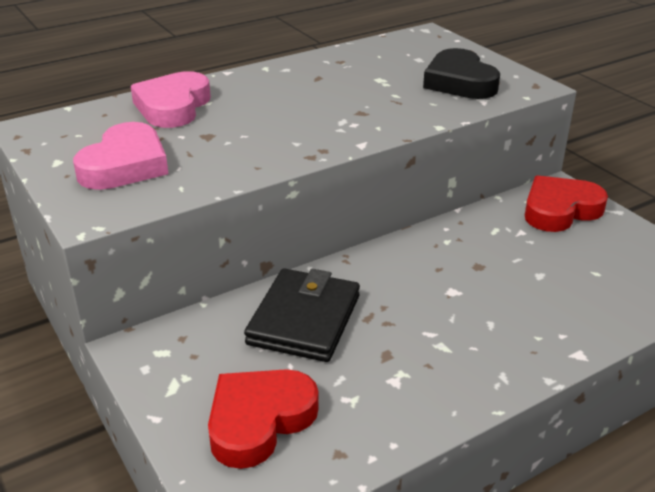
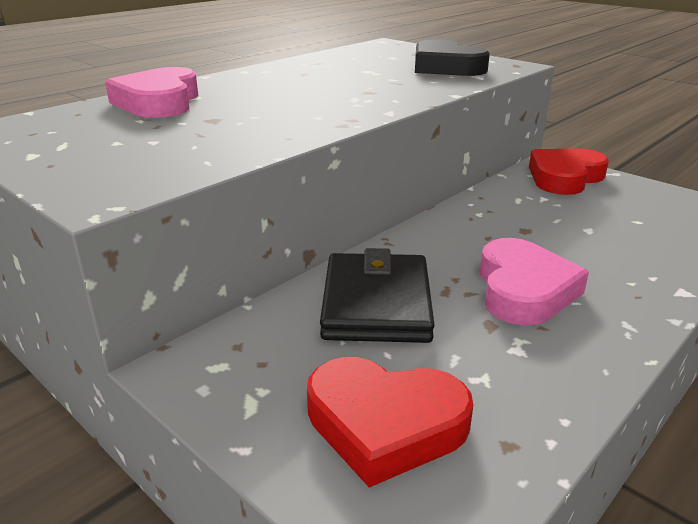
camera: 15 degrees left, 5 degrees down
pink heart [73,122,169,190] -> pink heart moved to [480,238,589,325]
red heart [208,369,319,469] -> red heart turned 105 degrees counterclockwise [307,357,473,488]

